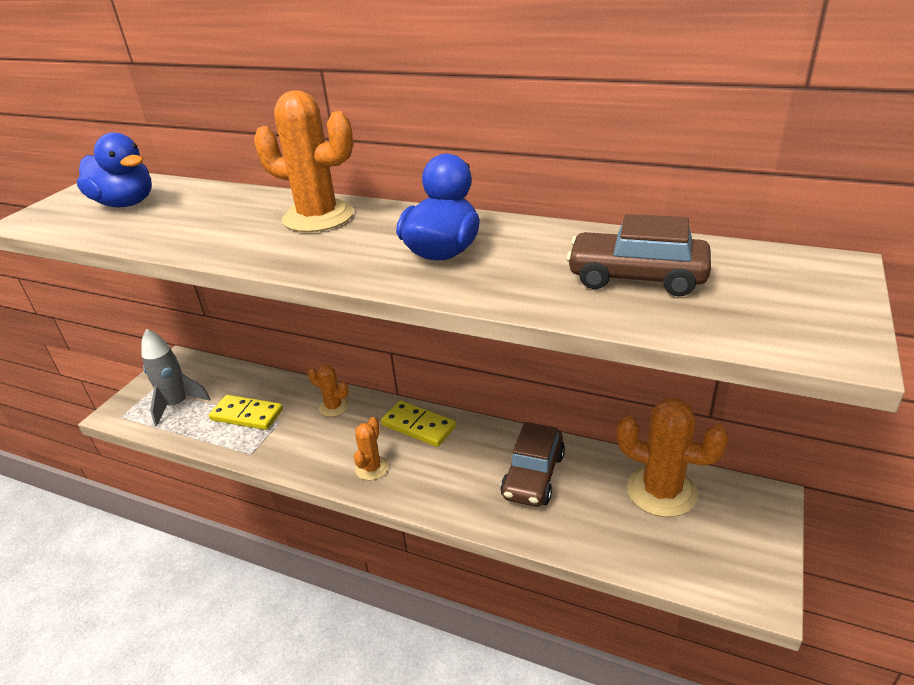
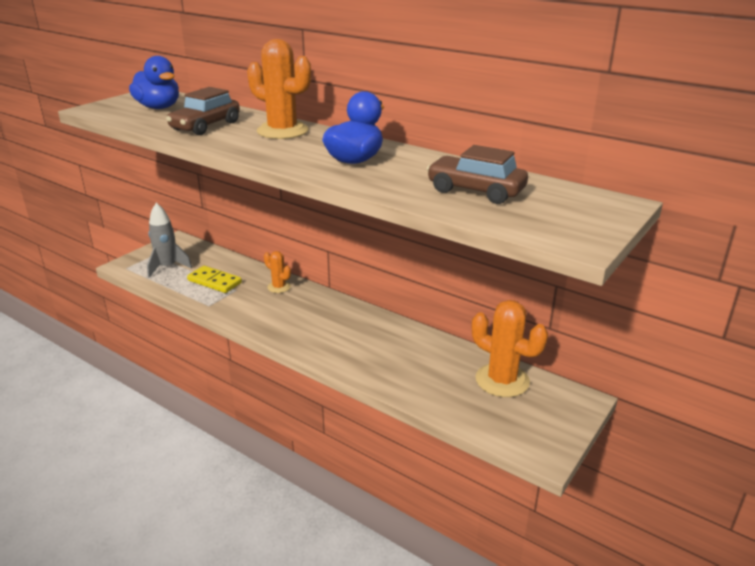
camera: 10 degrees right, 5 degrees down
orange cactus [354,417,389,480] -> none
yellow domino [381,401,456,447] -> none
brown car [501,422,565,507] -> brown car moved to [166,87,240,135]

